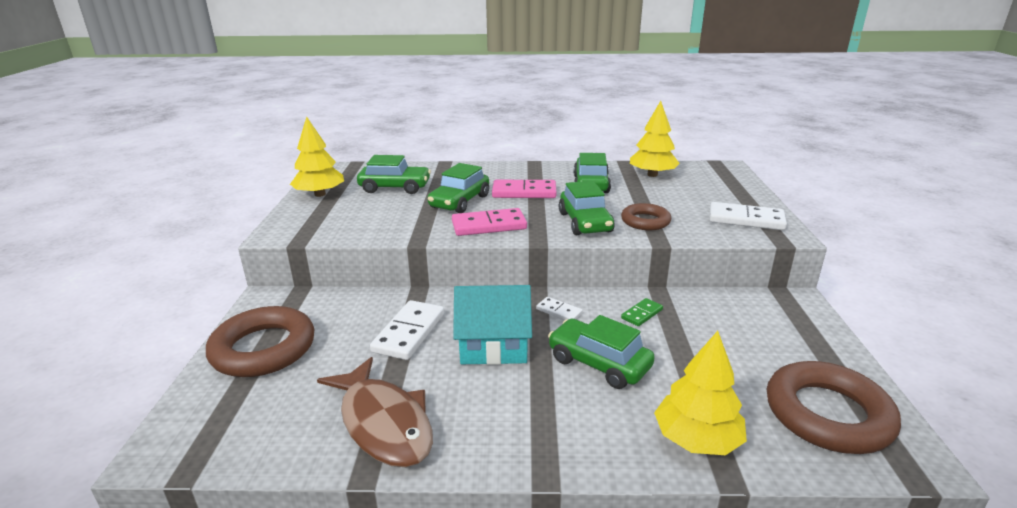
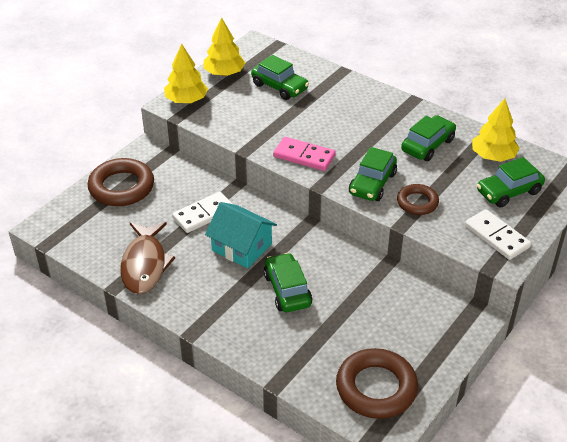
camera: 35 degrees right, 15 degrees up
green car [428,163,489,213] -> green car moved to [477,157,545,208]
pink domino [492,180,557,198] -> none
white domino [536,297,583,320] -> none
green domino [621,298,663,326] -> none
yellow tree [654,331,747,455] -> yellow tree moved to [164,44,208,103]

